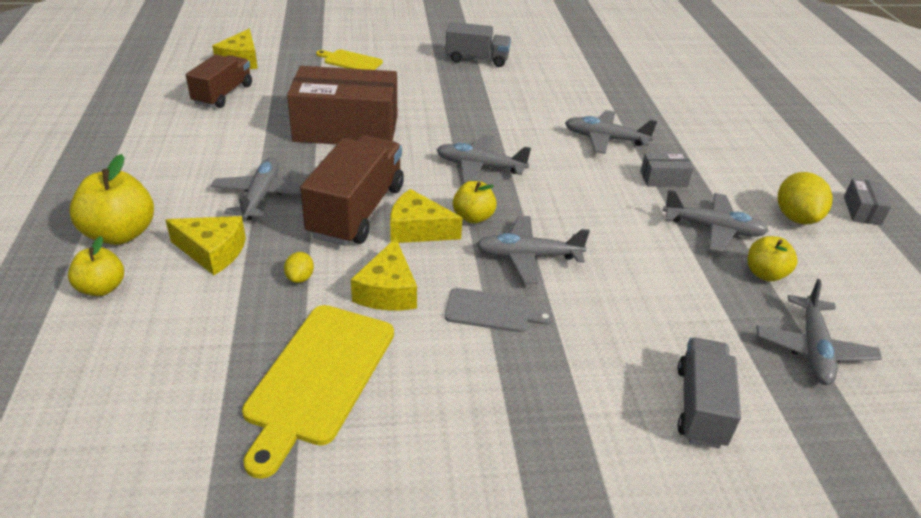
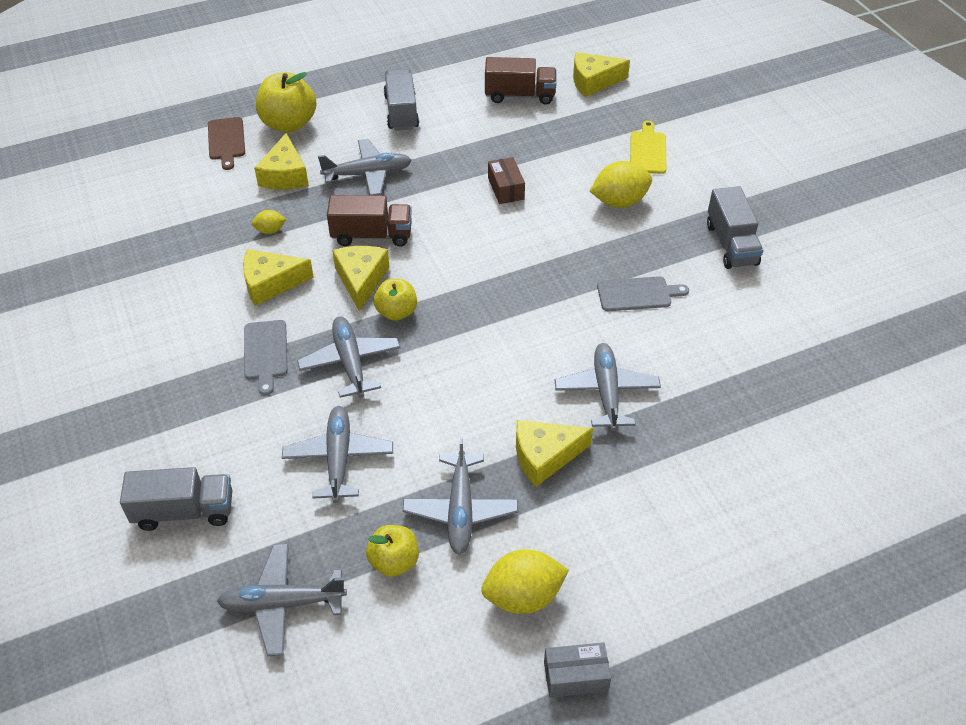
camera: 75 degrees right, 10 degrees up
yellow apple [68,236,124,296] -> brown cutting board [208,117,245,170]
yellow cutting board [242,305,394,479] -> none
brown box [287,66,397,144] -> brown box [488,157,525,204], size x0.41
brown truck [300,135,404,246] -> brown truck [327,195,412,247], size x0.65
grey plane [437,135,531,183] -> grey plane moved to [282,406,393,503]
grey box [640,153,693,187] -> yellow cheese [516,420,593,487]
none -> grey truck [384,69,419,131]
none -> yellow lemon [590,161,652,208]
none -> grey cutting board [597,276,689,311]

